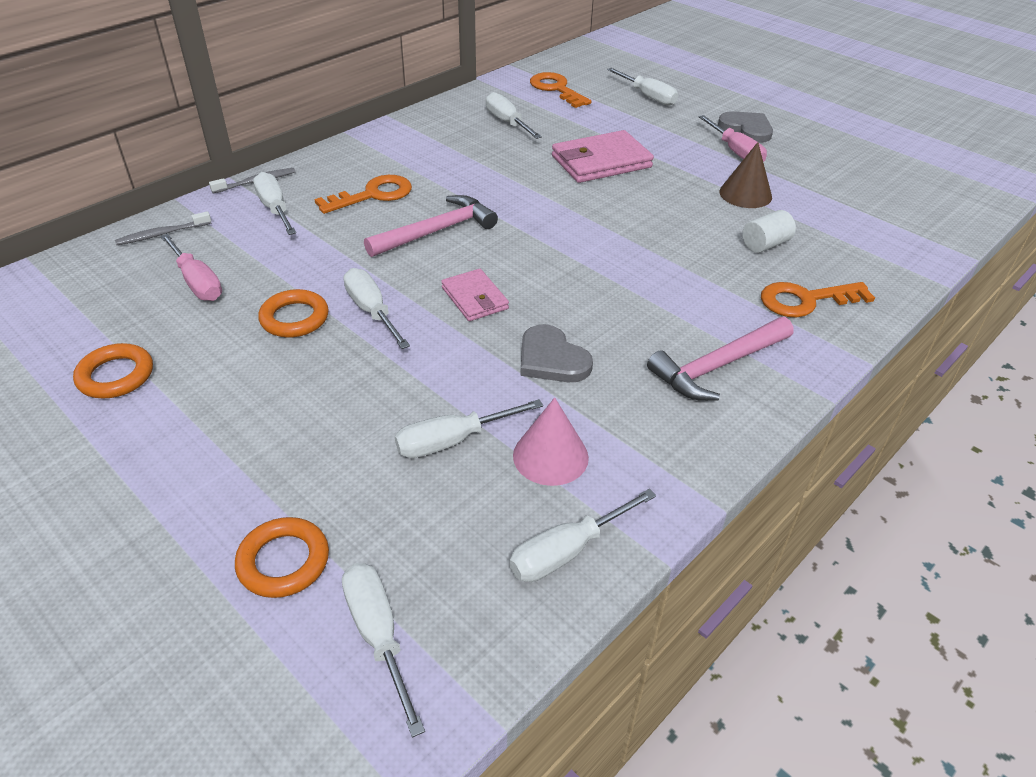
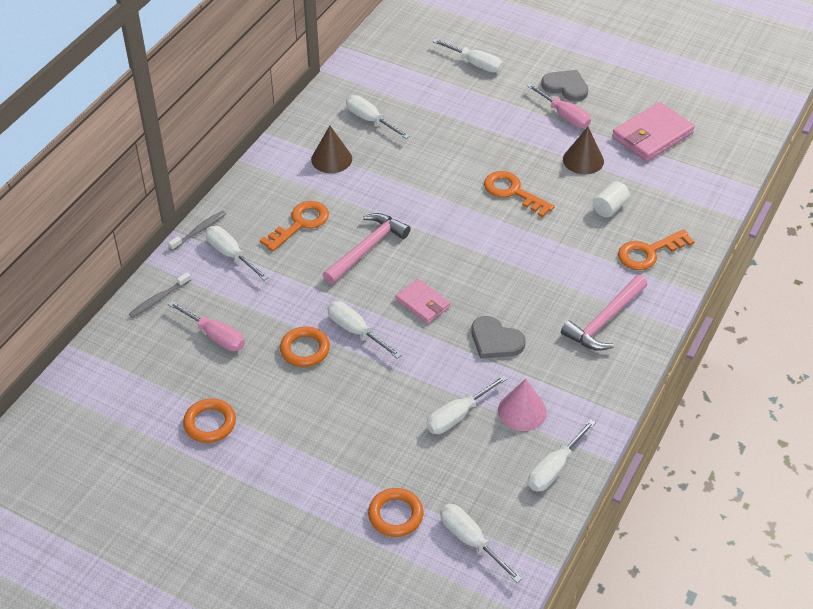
camera: 15 degrees left, 5 degrees up
orange key [530,72,591,108] -> orange key moved to [484,171,555,217]
pink wallet [552,130,654,183] -> pink wallet moved to [612,102,695,162]
none -> brown cone [311,126,352,173]

